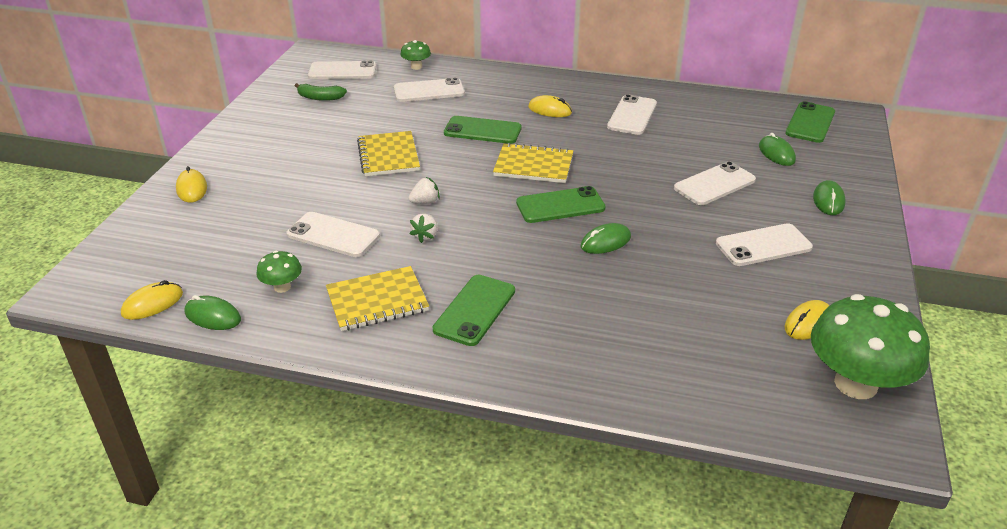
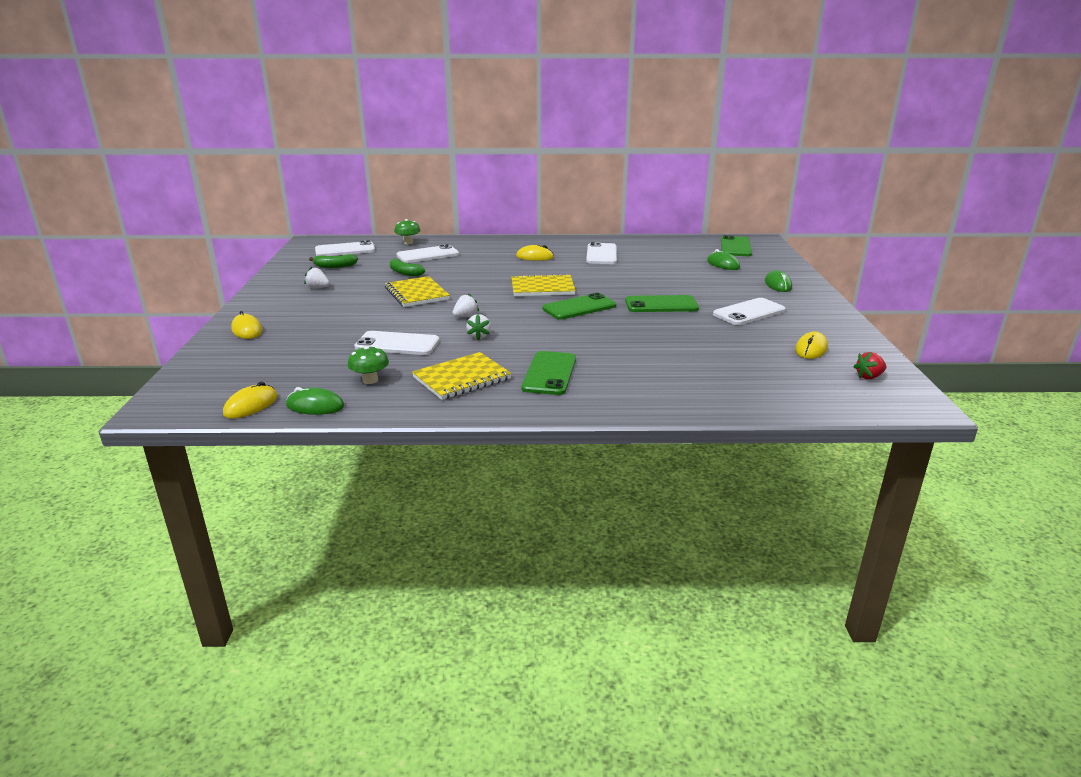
camera: 15 degrees left, 10 degrees down
green phone [444,116,521,144] -> green phone moved to [625,295,699,312]
green mouse [581,223,631,254] -> none
white phone [674,161,756,205] -> none
green mushroom [811,294,930,399] -> red strawberry [853,352,886,379]
none -> white strawberry [304,267,329,288]
none -> green banana [390,258,425,277]

